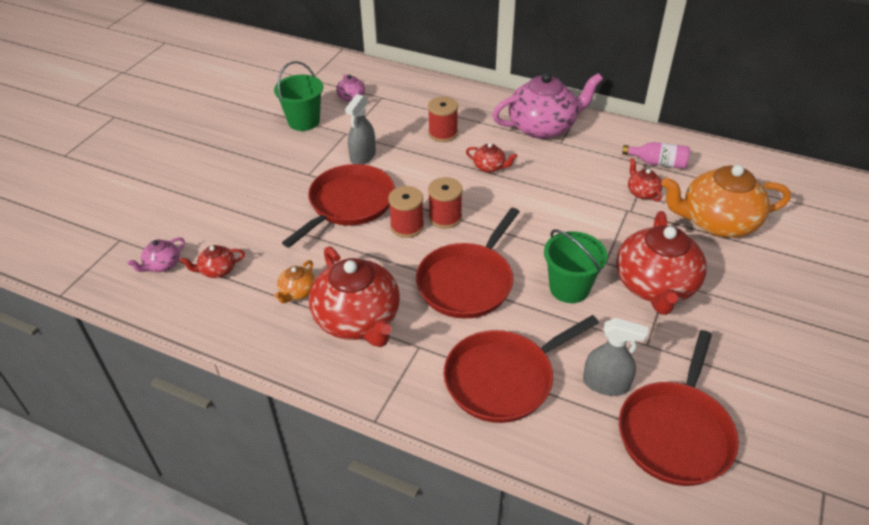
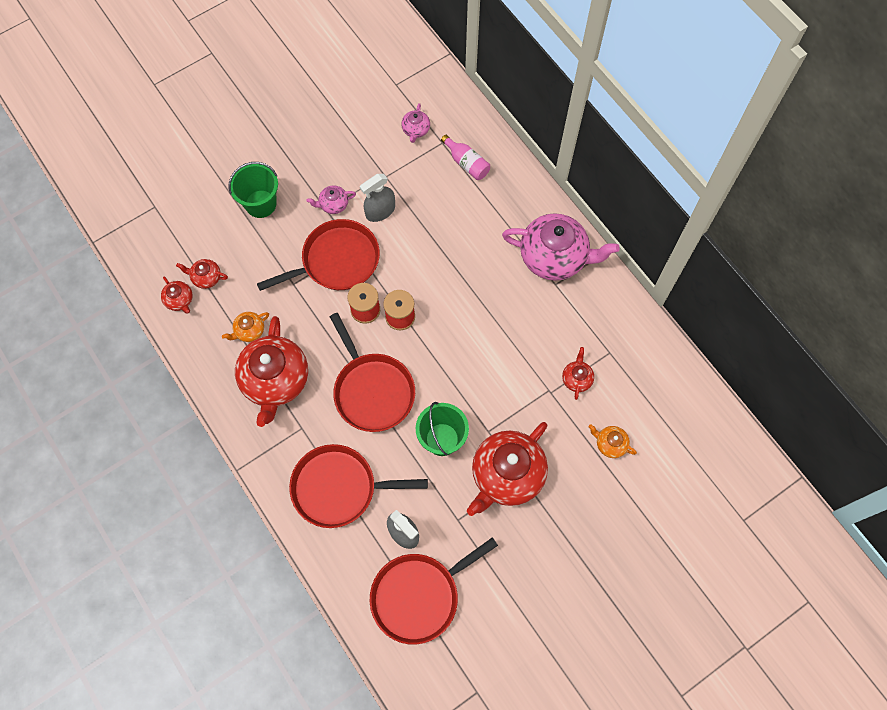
camera: 30 degrees right, 25 degrees up
pink teapot [127,237,185,272] -> pink teapot moved to [306,185,356,214]
green bucket [274,61,323,131] -> green bucket moved to [228,162,278,218]
red pan [416,208,520,319] -> red pan turned 90 degrees counterclockwise [330,313,415,432]
red spool [428,96,458,142] -> none
red teapot [466,143,517,173] -> red teapot moved to [161,277,193,314]
pink bottle [622,142,690,169] -> pink bottle moved to [441,135,490,180]
orange teapot [661,165,791,238] -> orange teapot [589,424,637,458], size x0.44

